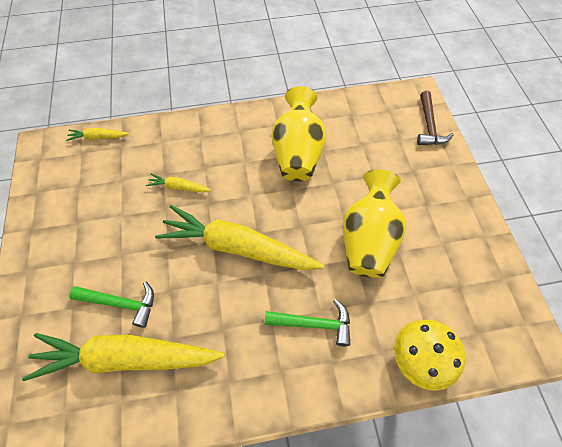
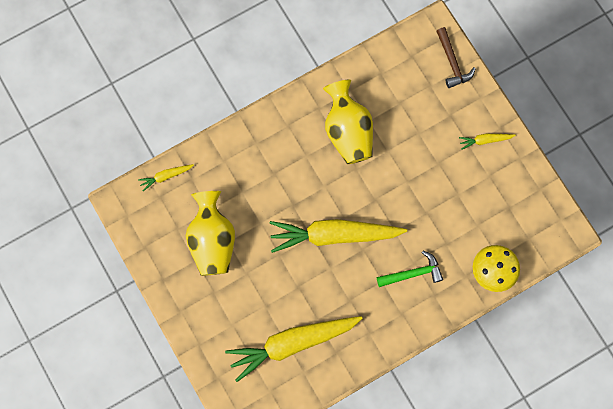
camera: 20 degrees left, 15 degrees up
green hammer [69,282,154,328] -> none
yellow carrot [146,174,211,192] -> yellow carrot moved to [459,134,516,150]
yellow vase [343,170,406,278] -> yellow vase moved to [186,191,235,276]

